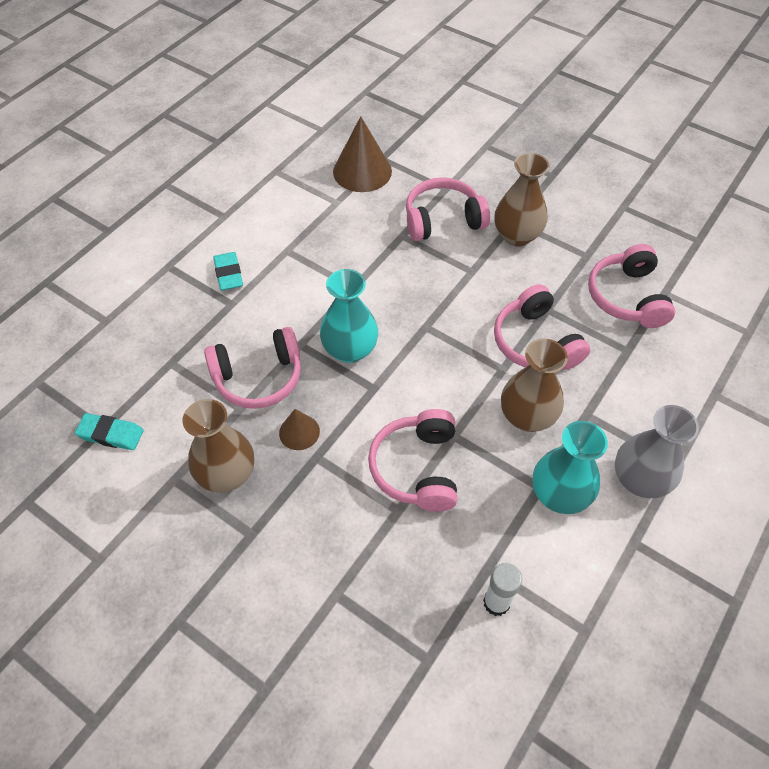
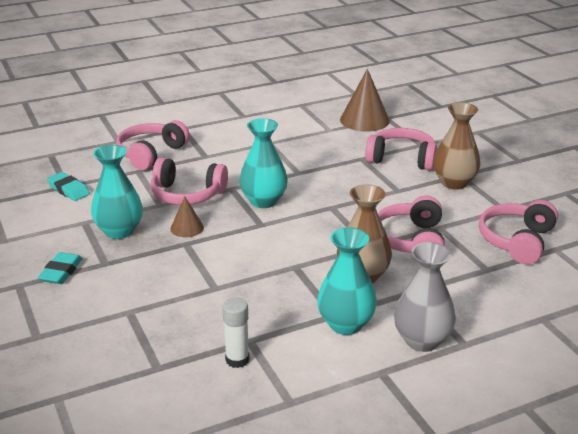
camera: 30 degrees right, 25 degrees down
brown vase [182,399,254,493] -> turquoise vase [91,145,143,239]
turquoise eraser [213,252,243,290] -> turquoise eraser moved to [38,252,83,284]
pink headphones [368,409,457,512] -> pink headphones moved to [116,120,190,170]

